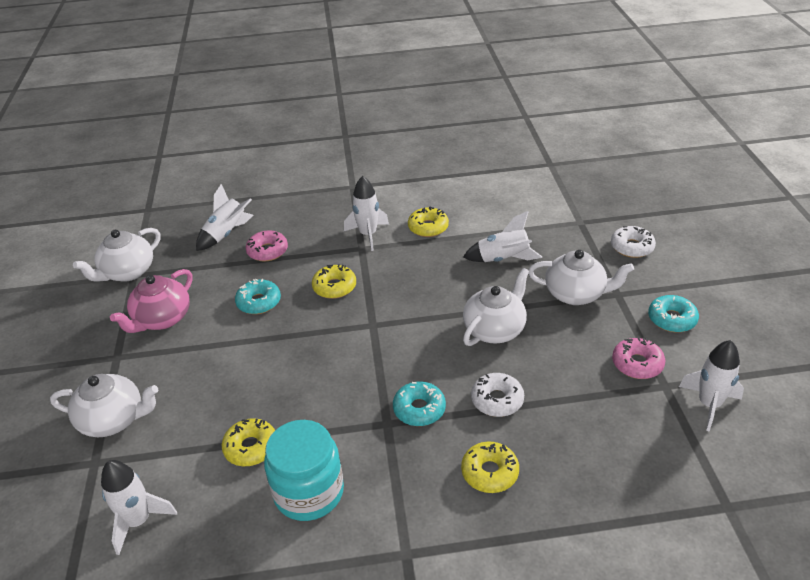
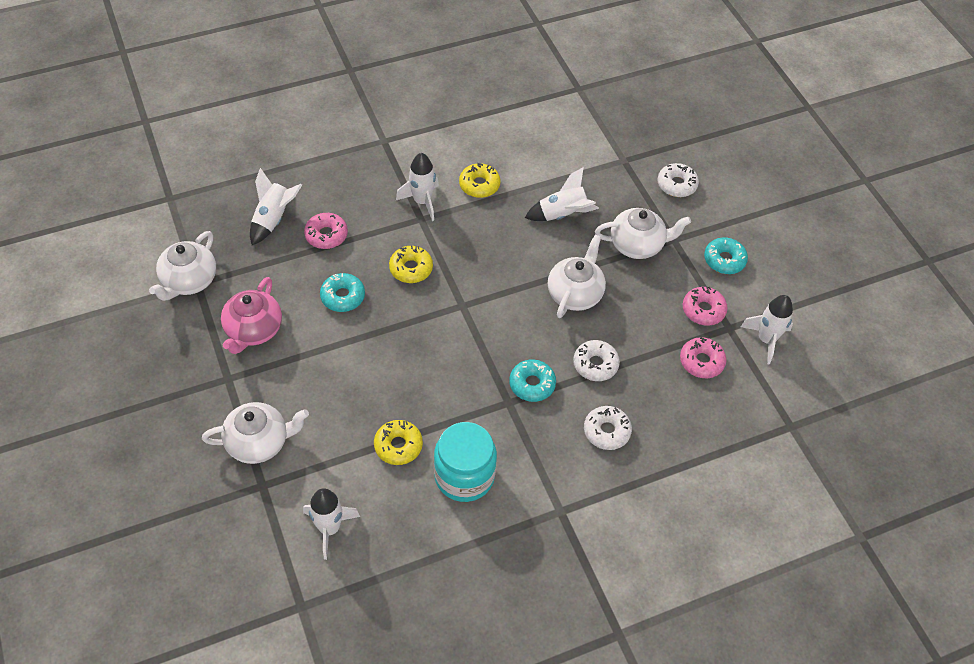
camera: 20 degrees left, 15 degrees up
yellow donut [461,441,519,493] -> white donut [584,406,632,450]
none -> pink donut [680,337,727,378]

